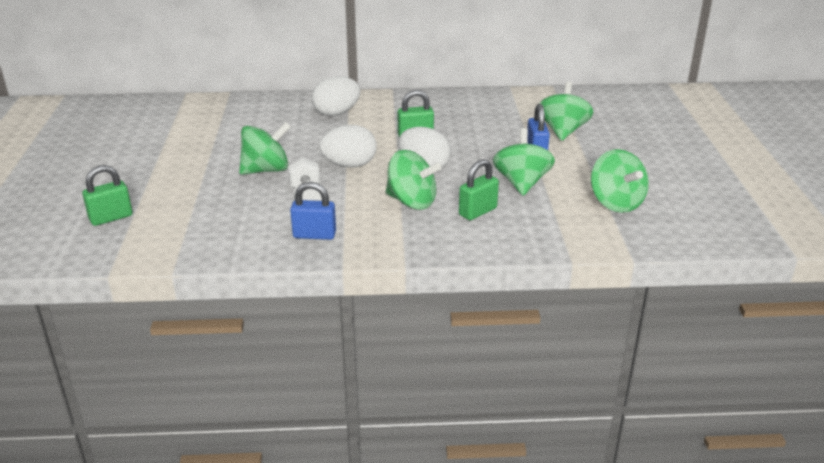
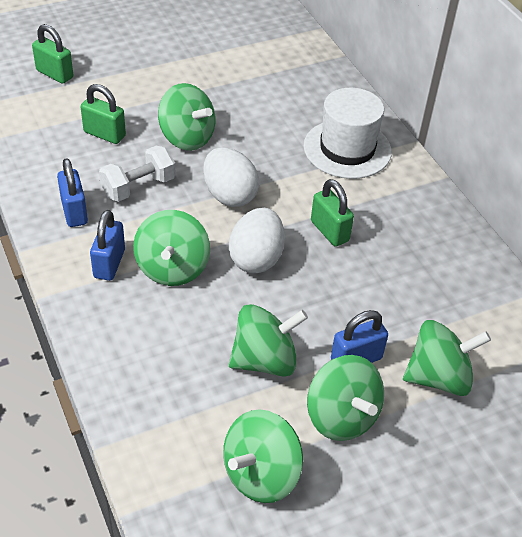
camera: 65 degrees right, 15 degrees up
white egg [312,76,360,116] -> white hat [303,88,392,179]
green padlock [459,159,499,220] -> green padlock moved to [81,84,126,144]
none -> blue padlock [90,210,125,281]
none -> green spinning top [307,355,384,441]

